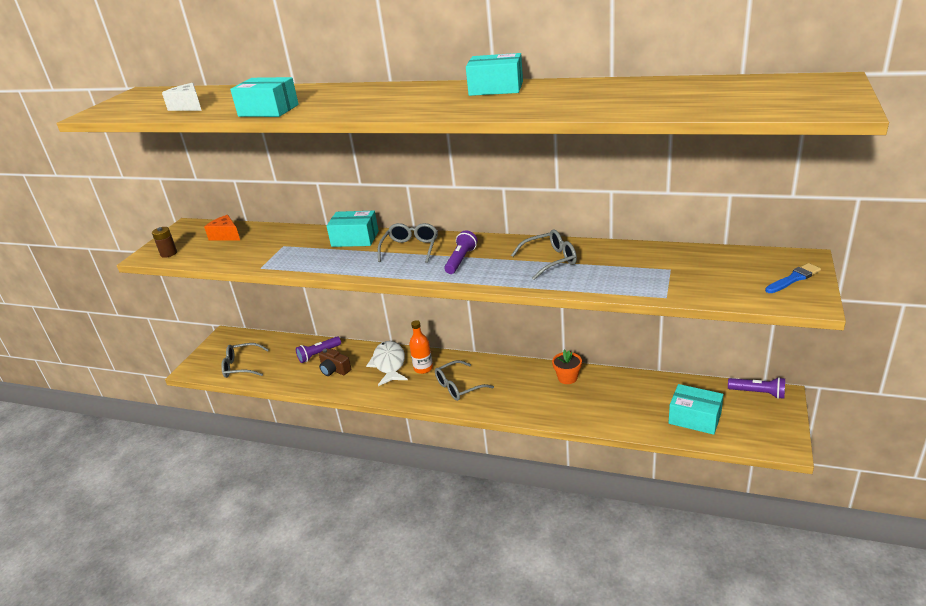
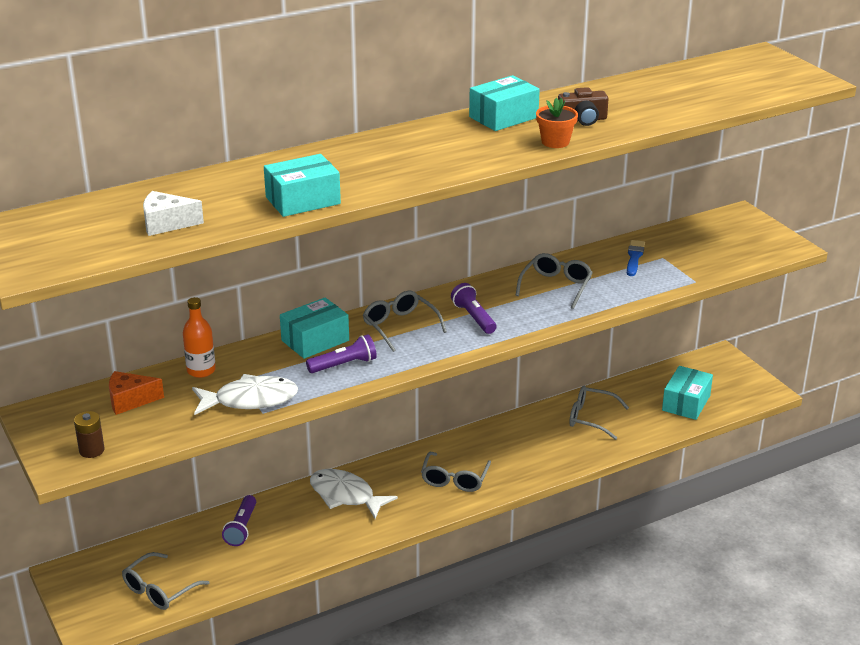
camera: 50 degrees left, 0 degrees up
brown camera [319,348,351,376] -> brown camera moved to [558,87,609,126]
orange bottle [409,320,433,374] -> orange bottle moved to [183,297,216,378]
orange flower pot [552,350,582,384] -> orange flower pot moved to [536,98,578,148]
turquoise box [669,384,723,435] -> turquoise box turned 45 degrees counterclockwise [662,366,713,420]
purple flashlight [728,377,785,399] -> purple flashlight moved to [306,334,377,373]
blue brush [765,263,821,293] -> blue brush moved to [627,240,645,276]
none -> white fish [192,374,298,415]
none -> grey glasses [569,386,629,440]

